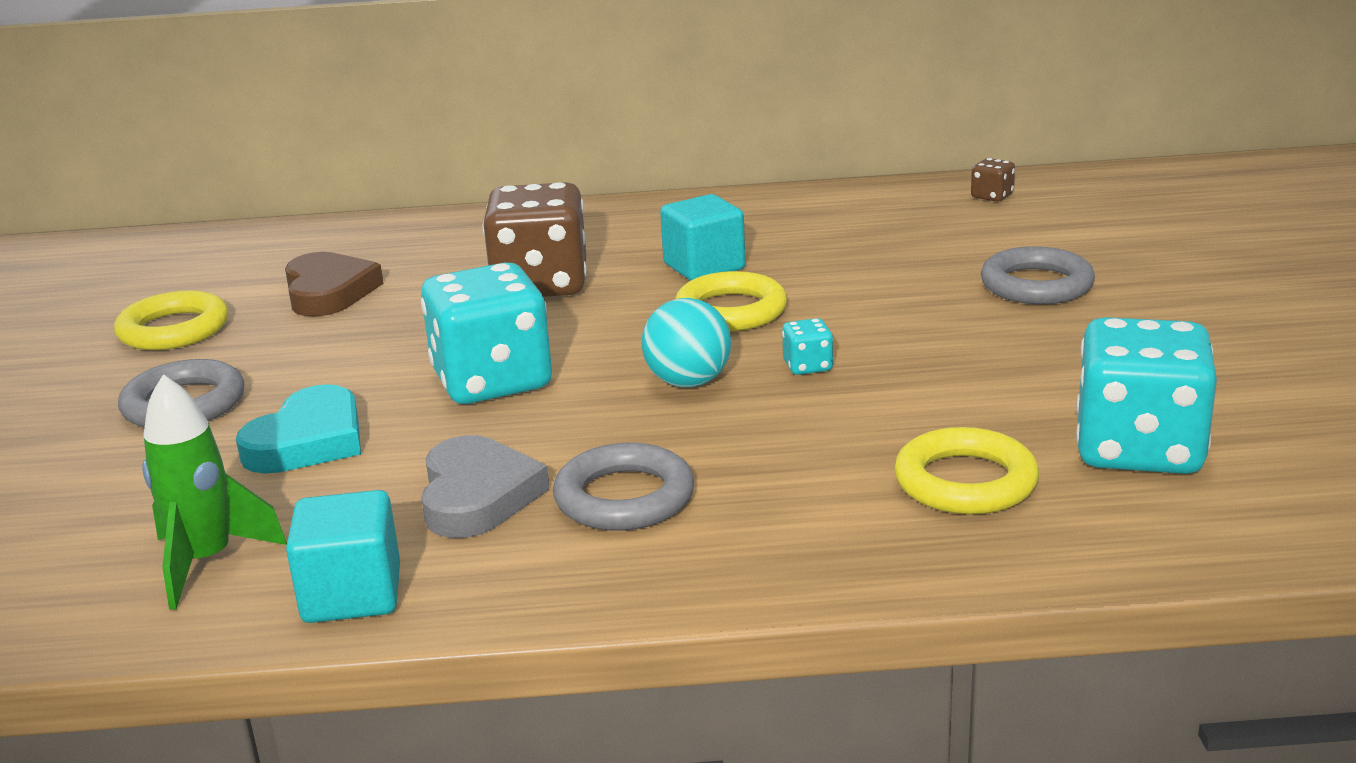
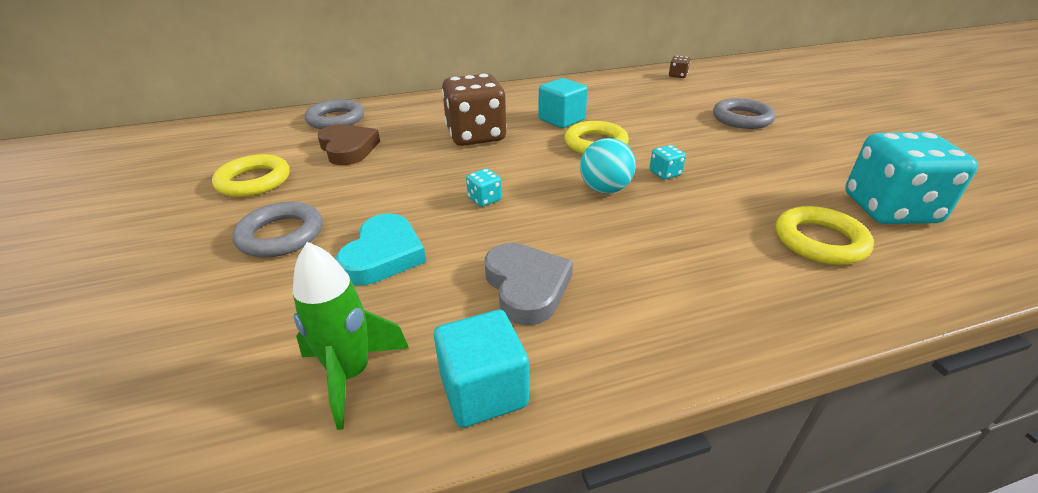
camera: 15 degrees left, 10 degrees up
turquoise dice [421,262,552,404] -> turquoise dice [466,169,502,207], size x0.41
grey ring [553,443,694,531] -> grey ring moved to [305,99,364,129]

